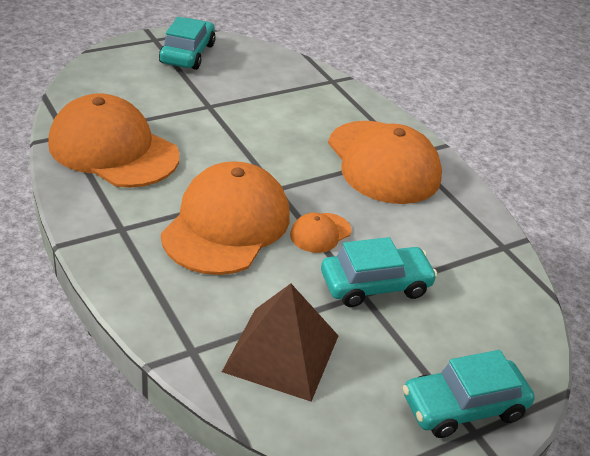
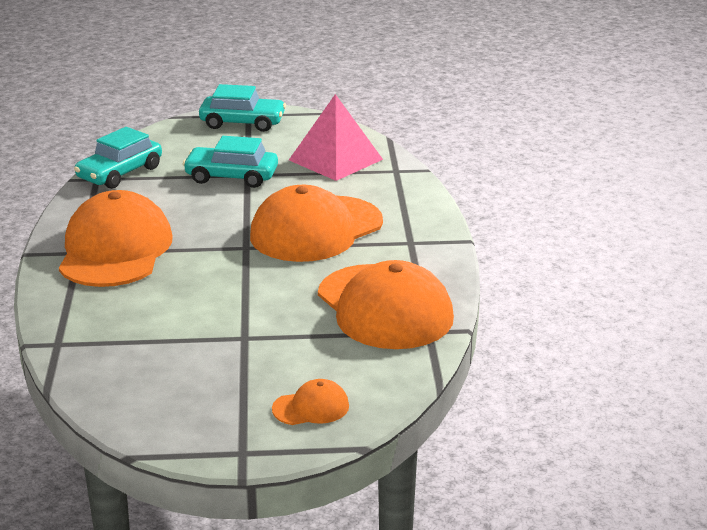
camera: 150 degrees left, 10 degrees down
turquoise car [159,17,216,70] -> turquoise car moved to [74,127,162,189]
brown pyramid [222,283,339,402] -> pink pyramid [289,94,383,181]
orange cap [290,213,351,253] -> orange cap moved to [272,379,349,425]

